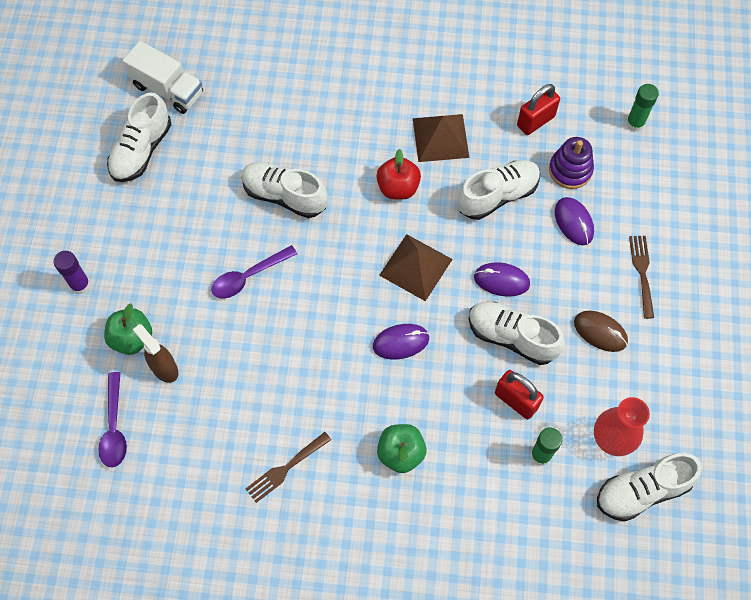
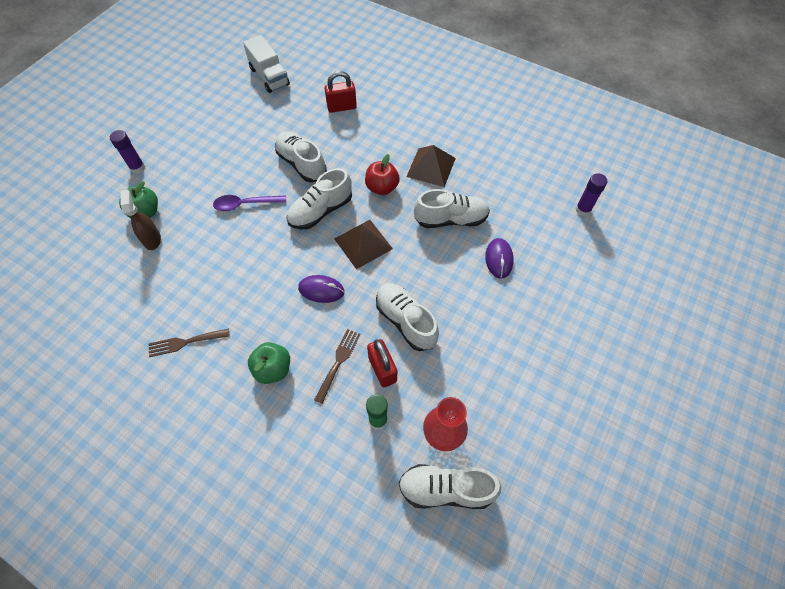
camera: 25 degrees right, 5 degrees down
purple spoon [98,372,127,468] -> none
white shoe [107,92,171,182] -> white shoe moved to [286,168,352,230]
purple mouse [474,262,530,297] -> none
red padlock [517,84,560,135] -> red padlock moved to [325,71,357,113]
purple stacking toy [549,137,594,189] -> none
brown mouse [574,311,628,352] -> none
green glue stick [626,84,659,132] -> purple glue stick [576,173,607,216]
brown fork [629,236,654,319] -> brown fork moved to [314,329,361,404]

